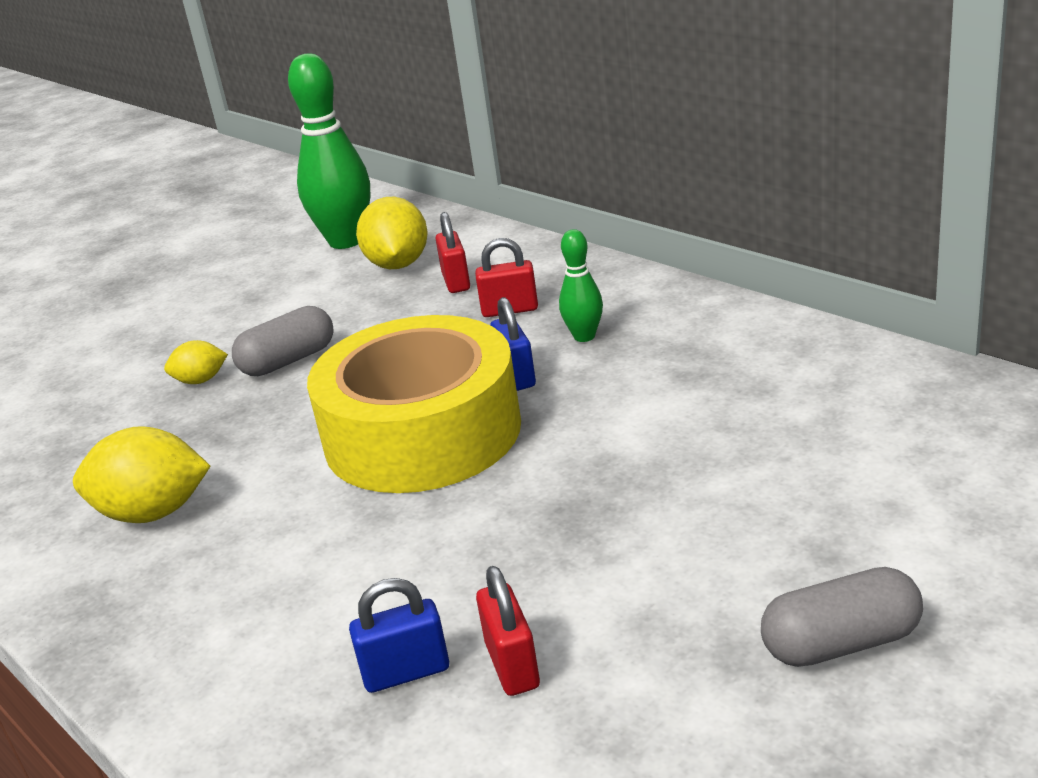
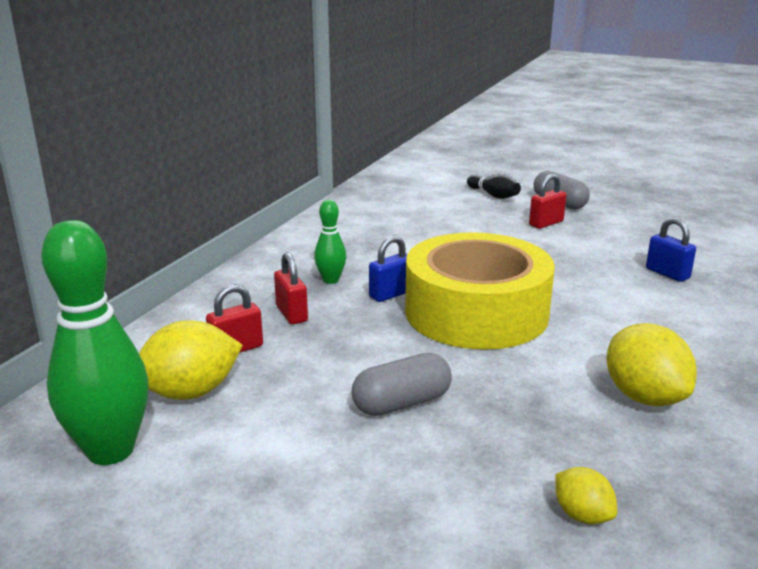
camera: 115 degrees left, 5 degrees down
yellow lemon [164,340,228,384] -> yellow lemon moved to [555,467,617,524]
grey capsule [232,306,333,376] -> grey capsule turned 60 degrees counterclockwise [352,353,452,416]
red padlock [476,566,540,696] -> red padlock moved to [529,174,566,229]
none -> black bowling pin [467,174,521,199]

